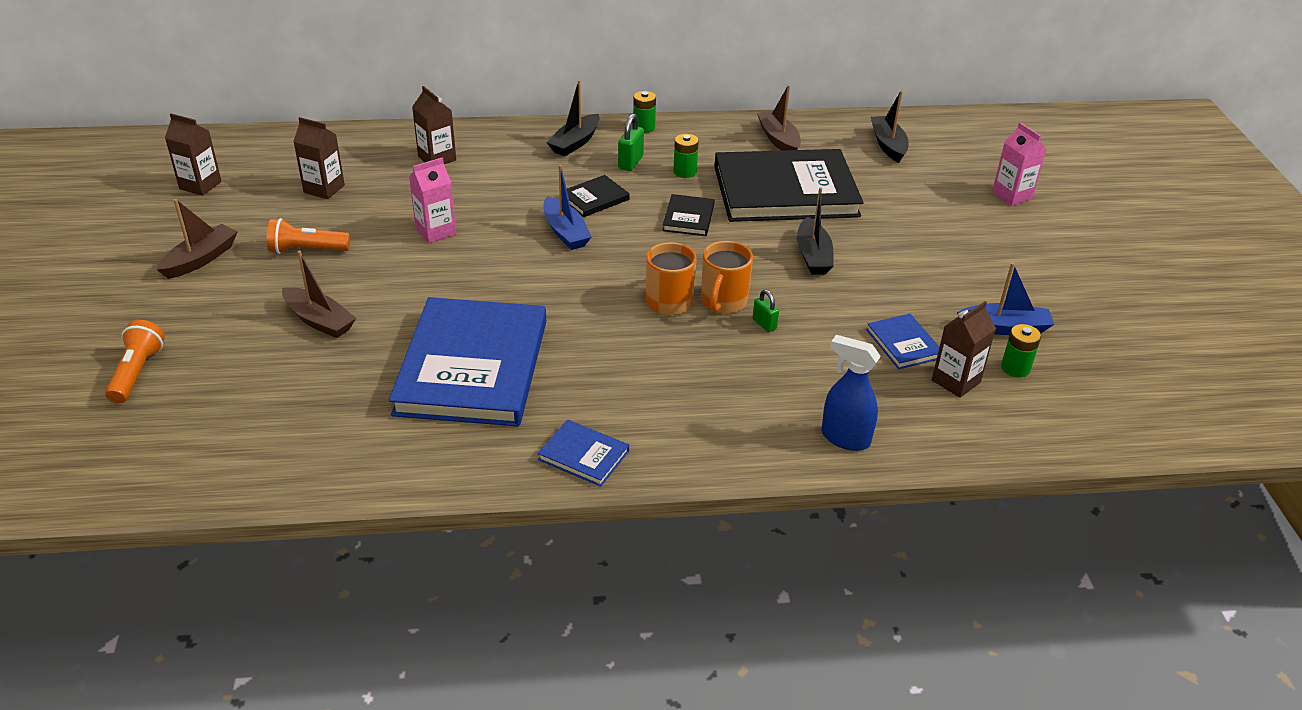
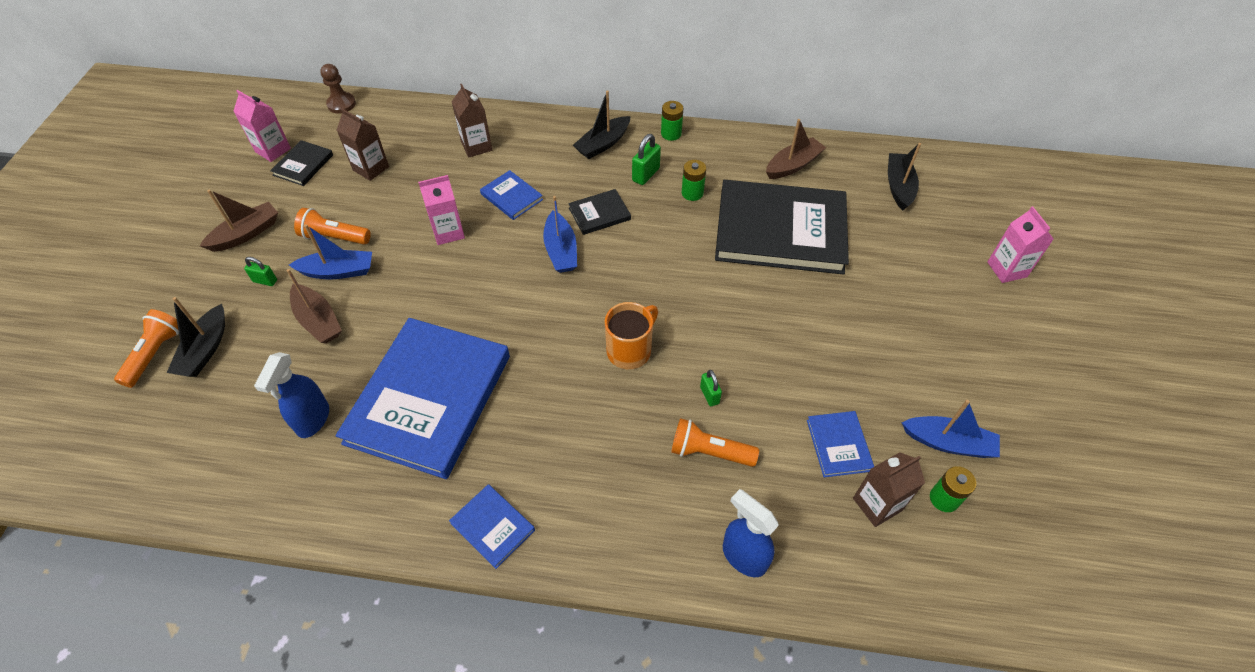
camera: 15 degrees right, 15 degrees up
brown carton [165,113,222,196] -> pink carton [233,90,291,162]
black book [663,194,715,236] -> black book moved to [270,140,333,186]
orange mug [701,241,753,314] -> none
brown boat [757,85,801,151] -> brown boat turned 60 degrees clockwise [766,119,826,179]
black boat [797,187,834,275] -> black boat moved to [167,297,225,377]
none -> green padlock [244,257,277,286]
none -> blue spray bottle [254,352,329,438]
none -> blue boat [289,224,372,279]
none -> brown pawn [321,64,356,114]
none -> blue book [480,170,543,220]
none -> orange flashlight [671,418,759,467]

